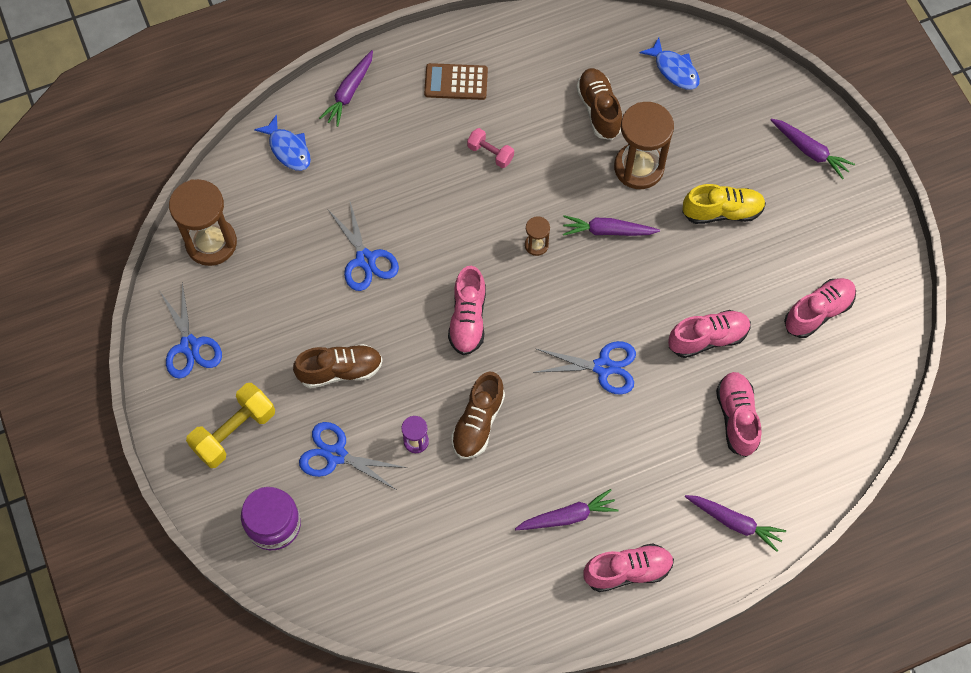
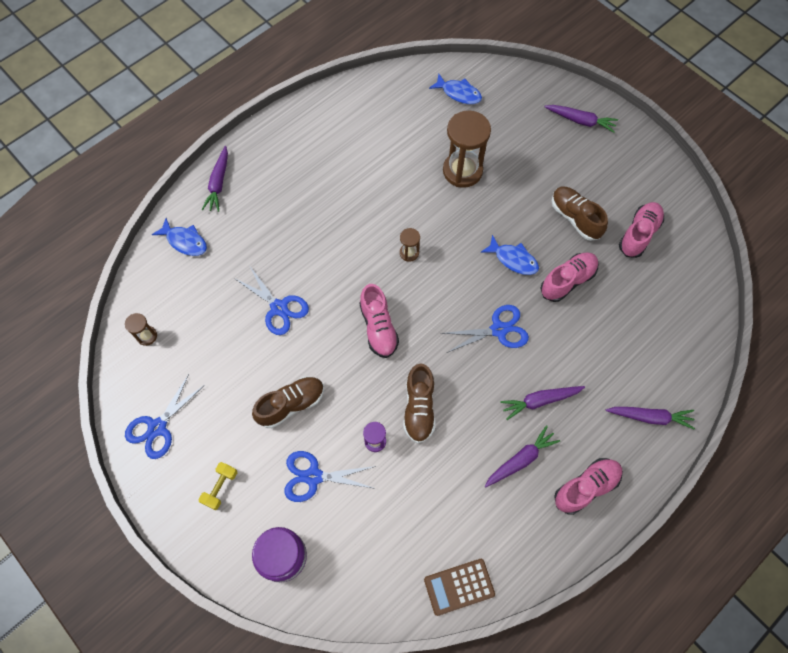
camera: 20 degrees left, 0 degrees up
blue scissors [160,282,222,378] -> blue scissors turned 75 degrees clockwise [125,374,205,459]
brown hourglass [169,179,237,266] -> brown hourglass [125,313,157,346], size x0.47
yellow dumbbell [186,383,275,468] -> yellow dumbbell [199,462,237,510], size x0.57
brown calculator [424,63,488,100] -> brown calculator moved to [424,559,495,616]
pink dumbbell [467,128,514,168] -> none
purple carrot [563,215,660,236] -> purple carrot moved to [500,386,585,420]
brown shoe [576,68,622,140] -> brown shoe moved to [552,186,608,241]
yellow shoe [682,184,766,224] -> none
pink shoe [716,372,762,457] -> none
none -> blue fish [481,235,539,275]

